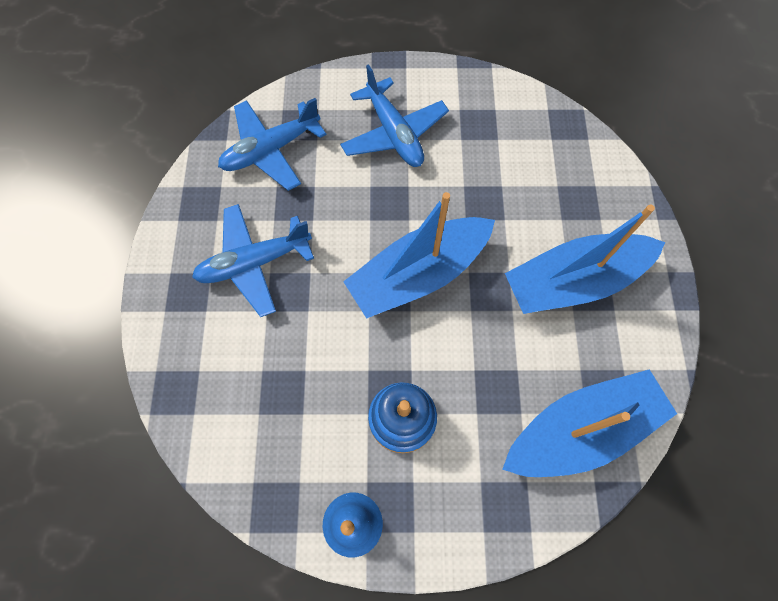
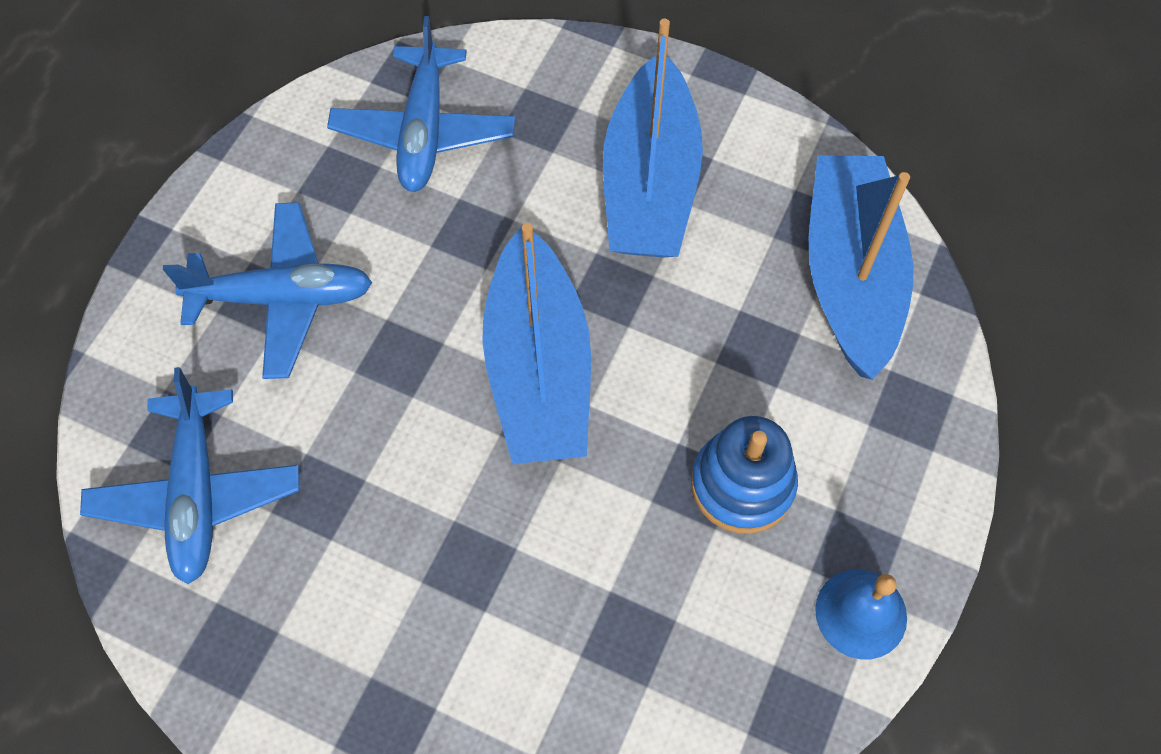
camera: 65 degrees left, 5 degrees down
blue plane [192,204,314,317] -> blue plane moved to [327,16,515,192]

